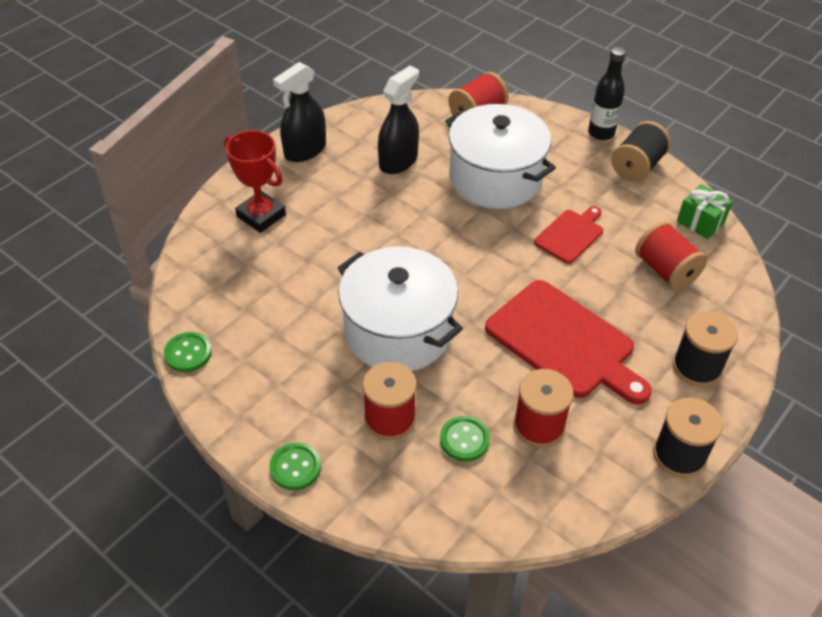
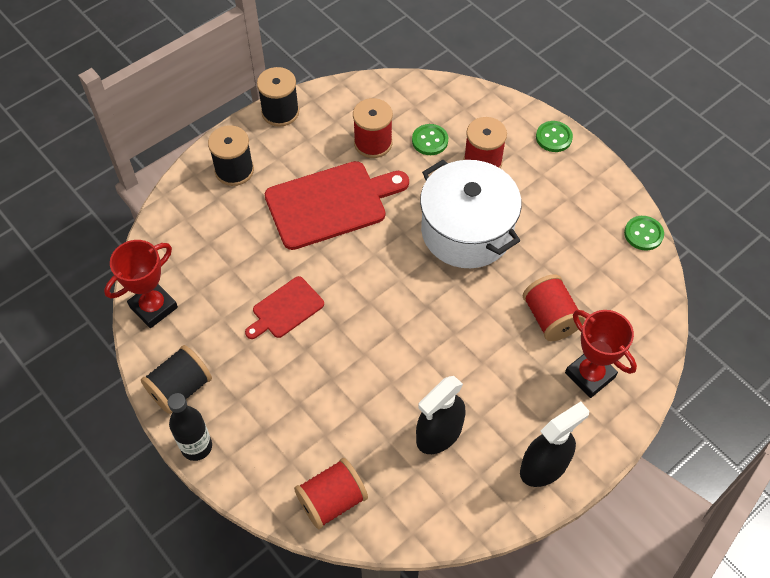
camera: 170 degrees left, 10 degrees up
white pot [445,104,556,209] -> none
red cutting board [485,280,652,405] -> red cutting board turned 105 degrees clockwise [265,161,409,250]
red spool [635,221,707,290] -> red spool moved to [523,274,585,341]
green gift [677,184,733,239] -> red trophy [104,240,178,328]

